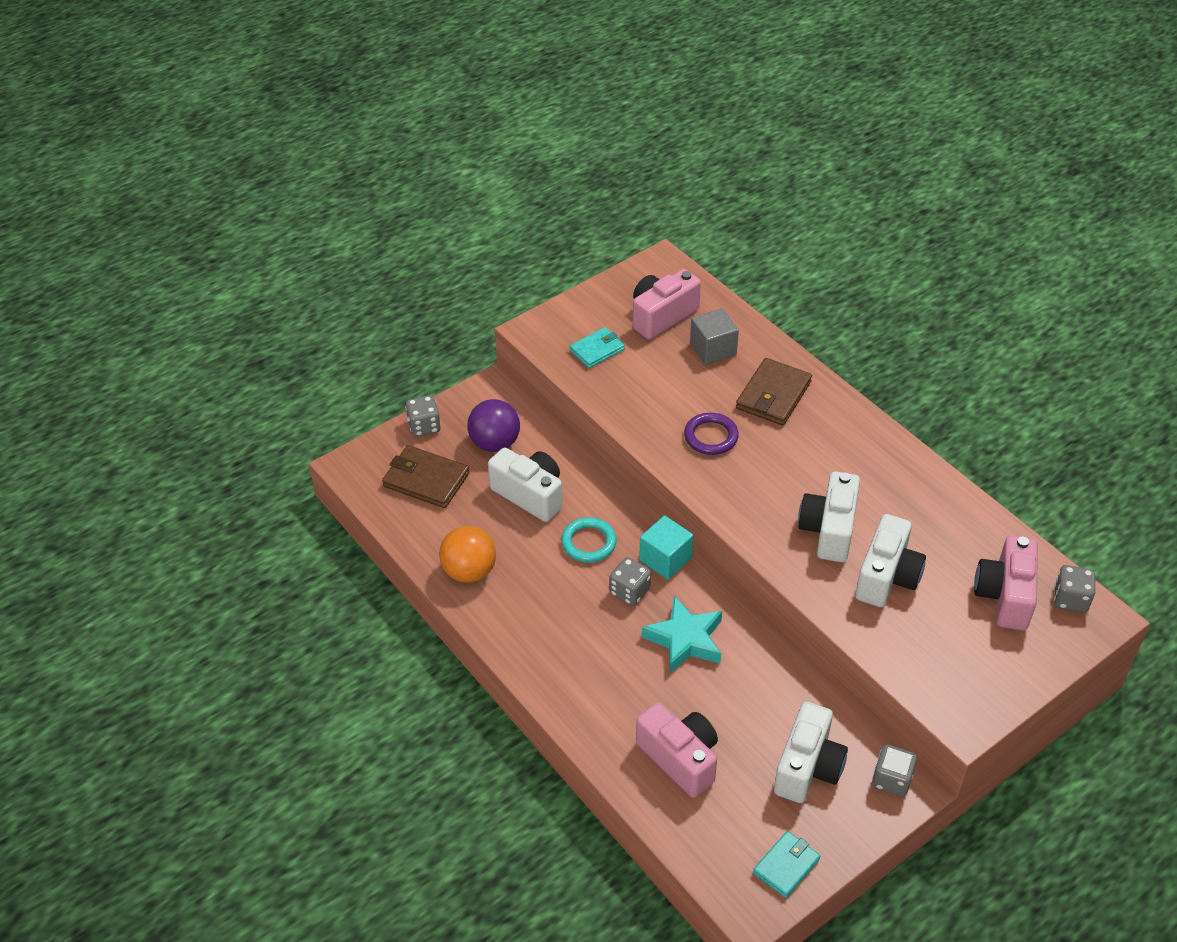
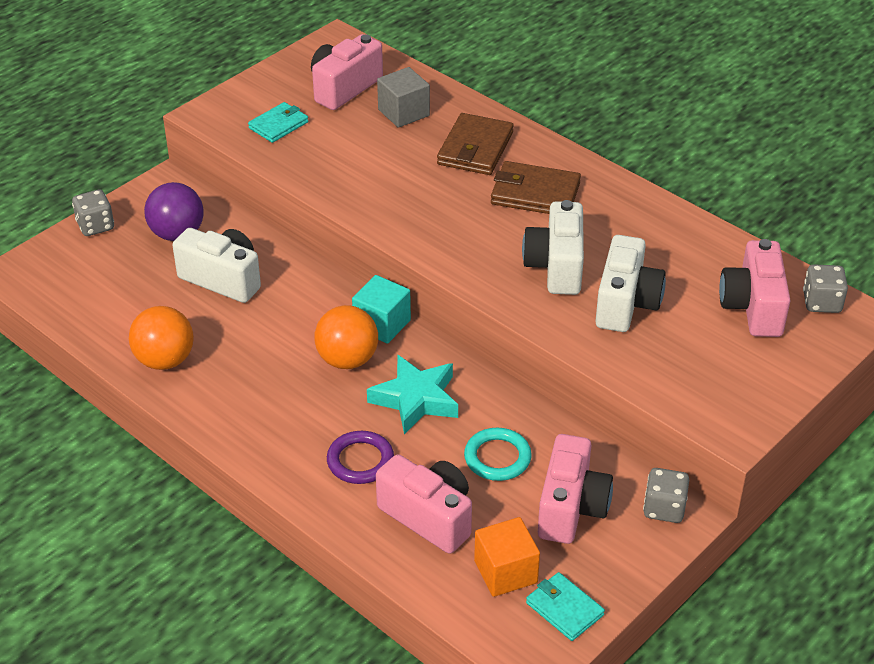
camera: 10 degrees left, 5 degrees down
brown wallet [382,445,469,508] -> brown wallet moved to [491,161,581,214]
turquoise ring [561,517,617,563] -> turquoise ring moved to [464,428,532,481]
grey dice [609,557,651,606] -> orange ball [314,305,378,369]
purple ring [684,413,739,455] -> purple ring moved to [327,431,394,484]
turquoise wallet [753,831,820,898] -> turquoise wallet turned 75 degrees counterclockwise [526,572,605,641]
white camera [774,702,848,803] -> pink camera [538,434,613,544]
none -> orange cube [474,517,540,597]

